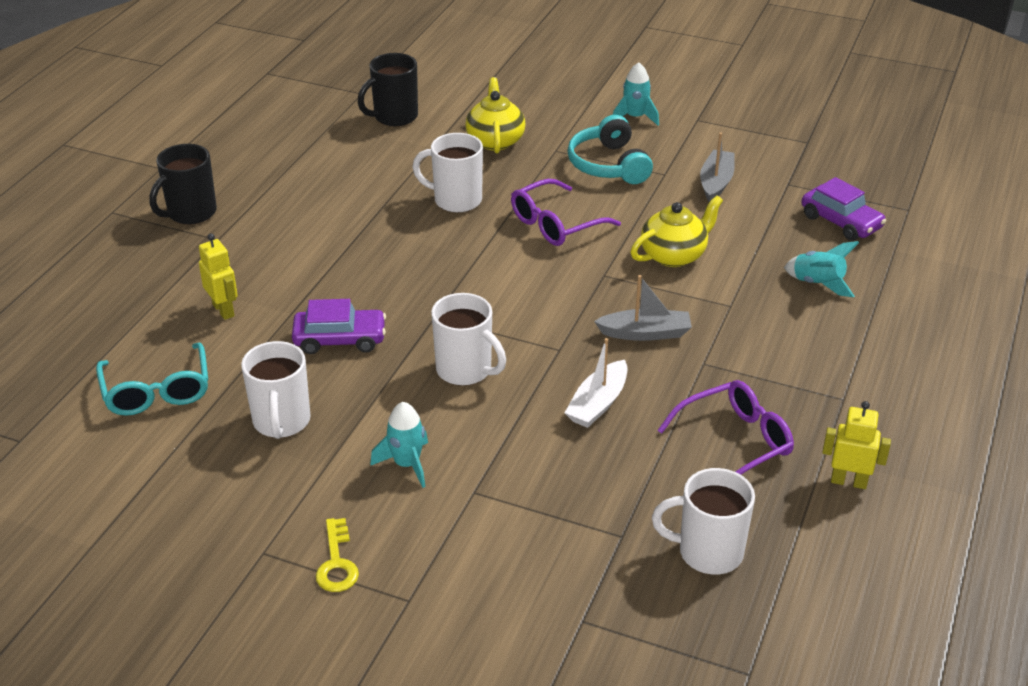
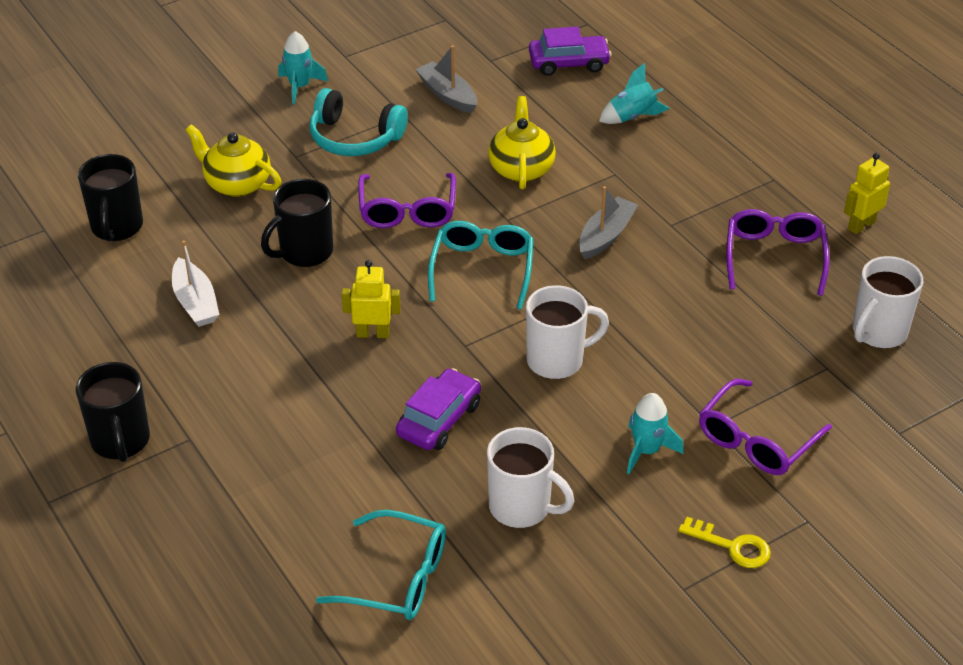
camera: 55 degrees left, 5 degrees up
yellow robot [199,233,238,320] -> yellow robot moved to [342,260,401,338]
white mug [412,133,483,213] -> black mug [261,179,333,267]
white boat [565,338,627,428] -> white boat moved to [172,240,219,327]
none -> turquoise glasses [428,221,534,309]
none -> purple glasses [699,379,832,475]

